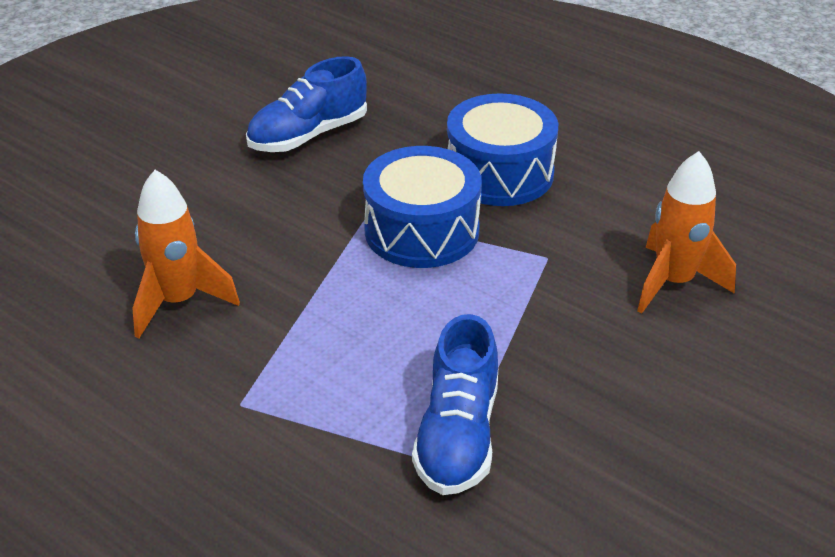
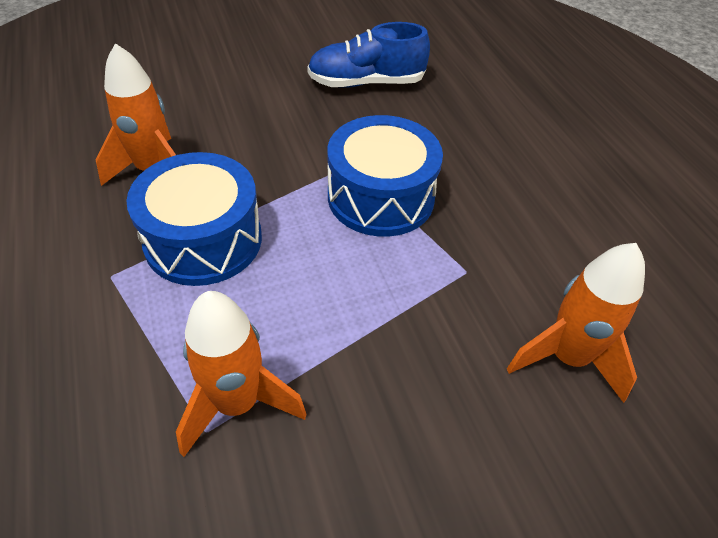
camera: 30 degrees right, 10 degrees up
blue shoe [412,314,498,495] -> orange rocket [176,291,306,457]
blue drum [447,93,558,206] -> blue drum moved to [126,152,262,286]

